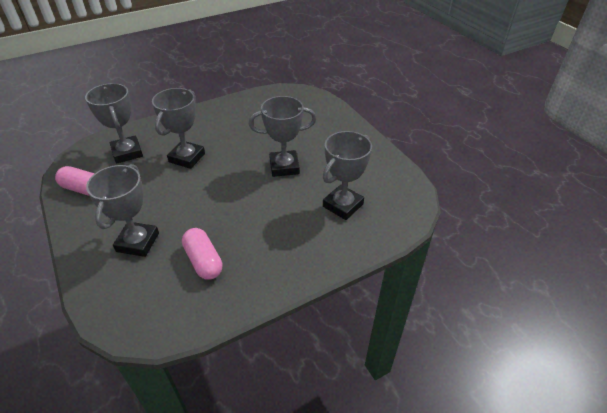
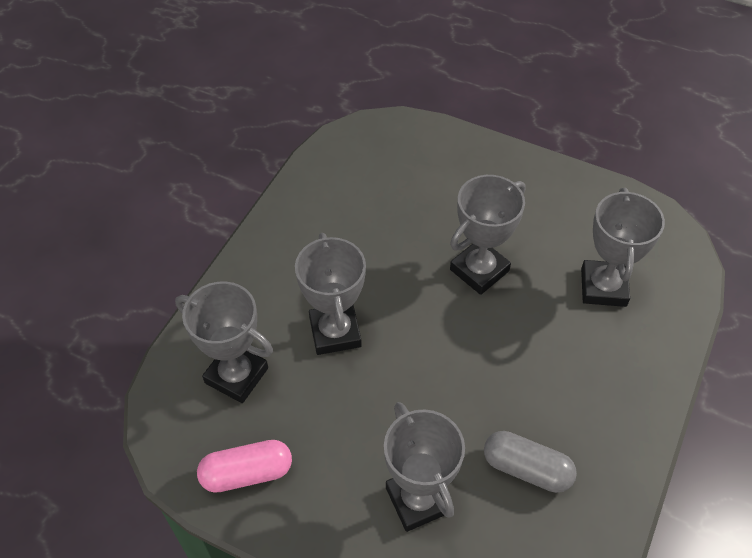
camera: 35 degrees left, 10 degrees up
pink capsule [182,228,223,280] -> grey capsule [484,431,577,493]

